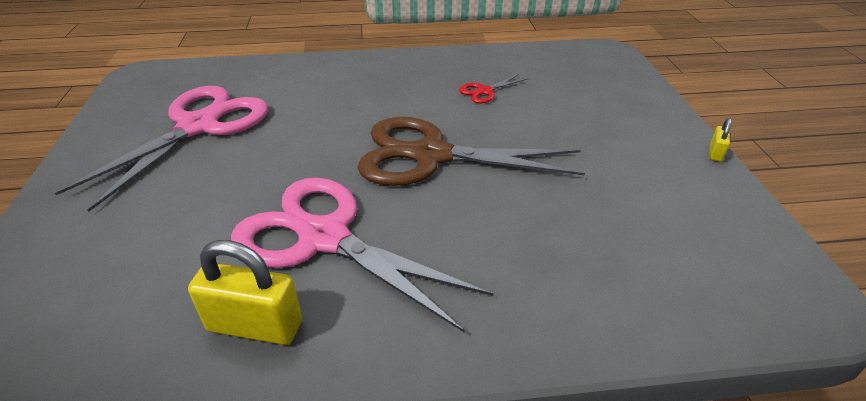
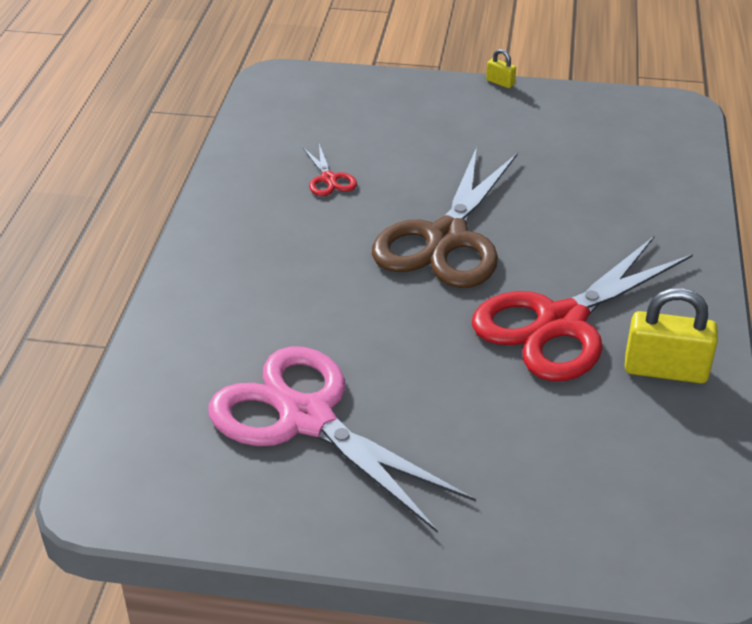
camera: 75 degrees left, 0 degrees up
yellow padlock [188,240,302,345] -> yellow padlock turned 75 degrees clockwise [625,288,718,384]
pink scissors [231,178,493,333] -> red scissors [472,236,693,381]

